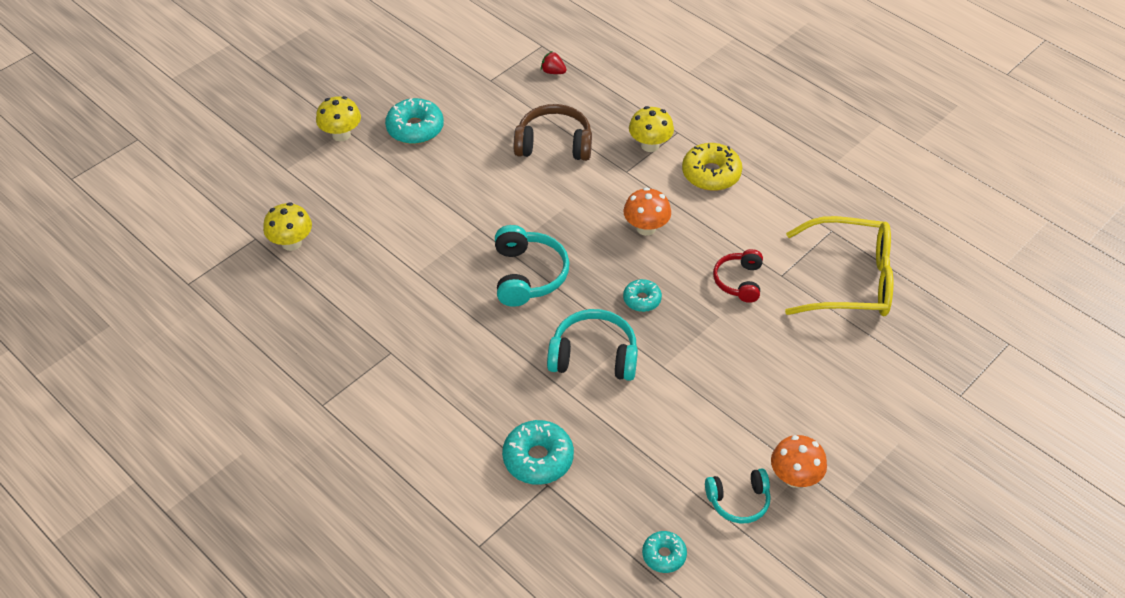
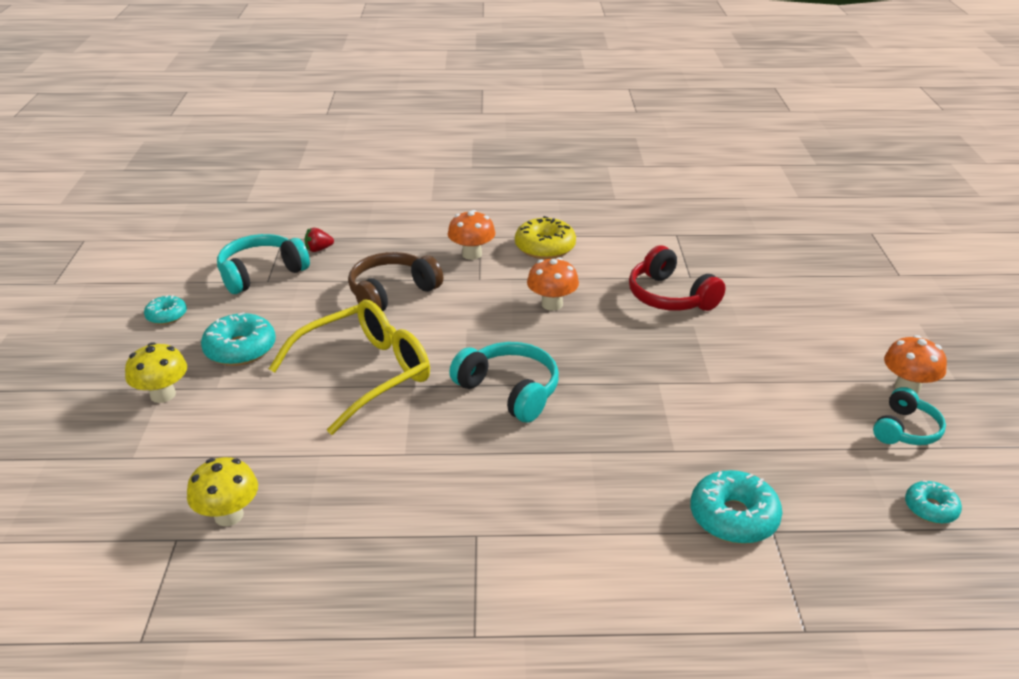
camera: 45 degrees left, 15 degrees down
turquoise headphones [547,309,638,381] -> turquoise headphones moved to [217,234,310,294]
turquoise donut [623,279,662,312] -> turquoise donut moved to [144,295,187,325]
yellow mushroom [629,106,674,152] -> orange mushroom [448,210,495,260]
red headphones [713,249,763,303] -> red headphones [629,245,726,311], size x1.53
yellow glasses [785,216,893,316] -> yellow glasses moved to [269,300,430,435]

